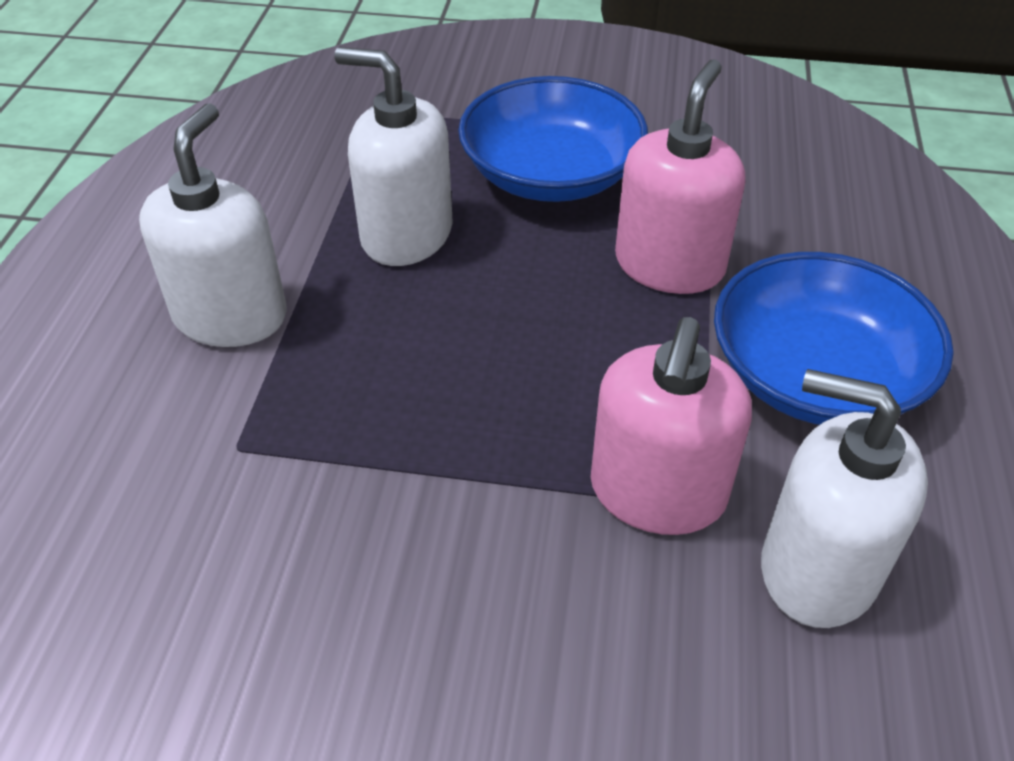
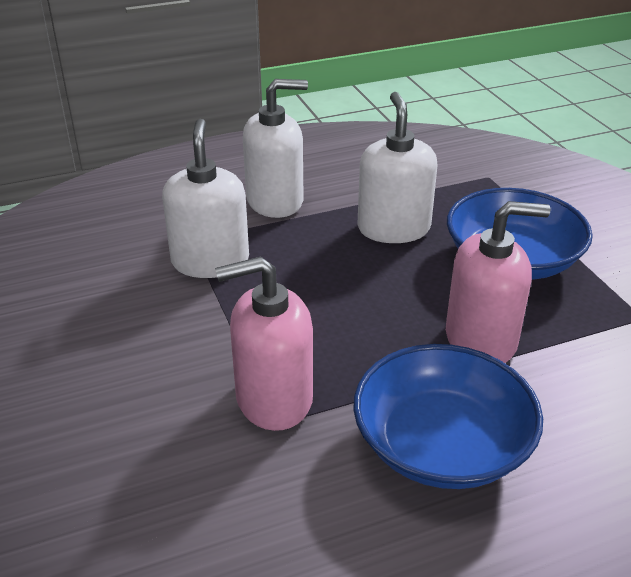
camera: 60 degrees right, 10 degrees down
white soap dispenser [761,369,928,628] -> white soap dispenser moved to [162,119,249,278]

